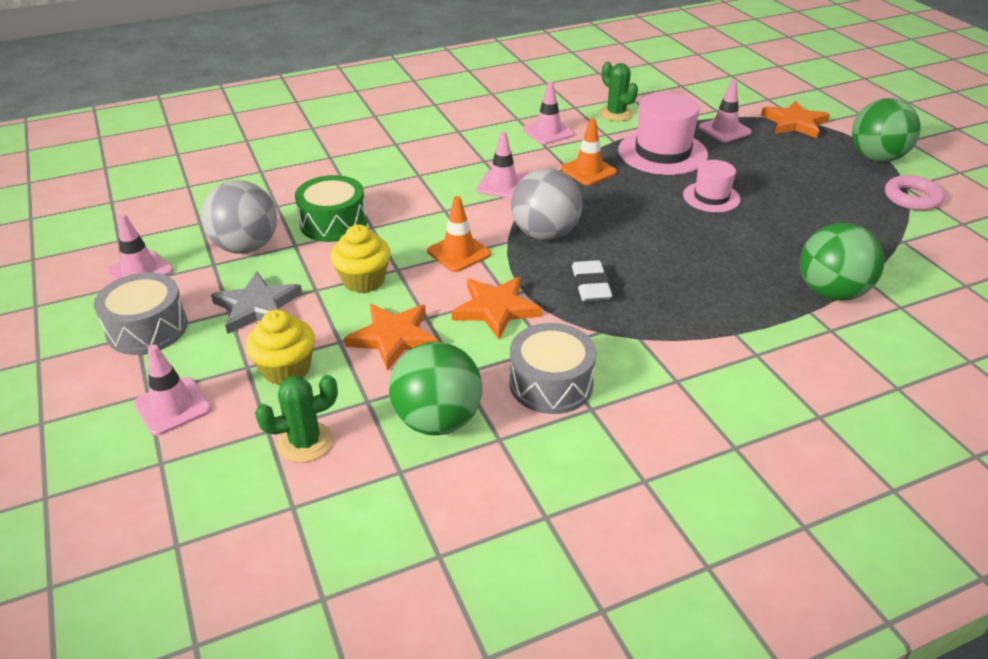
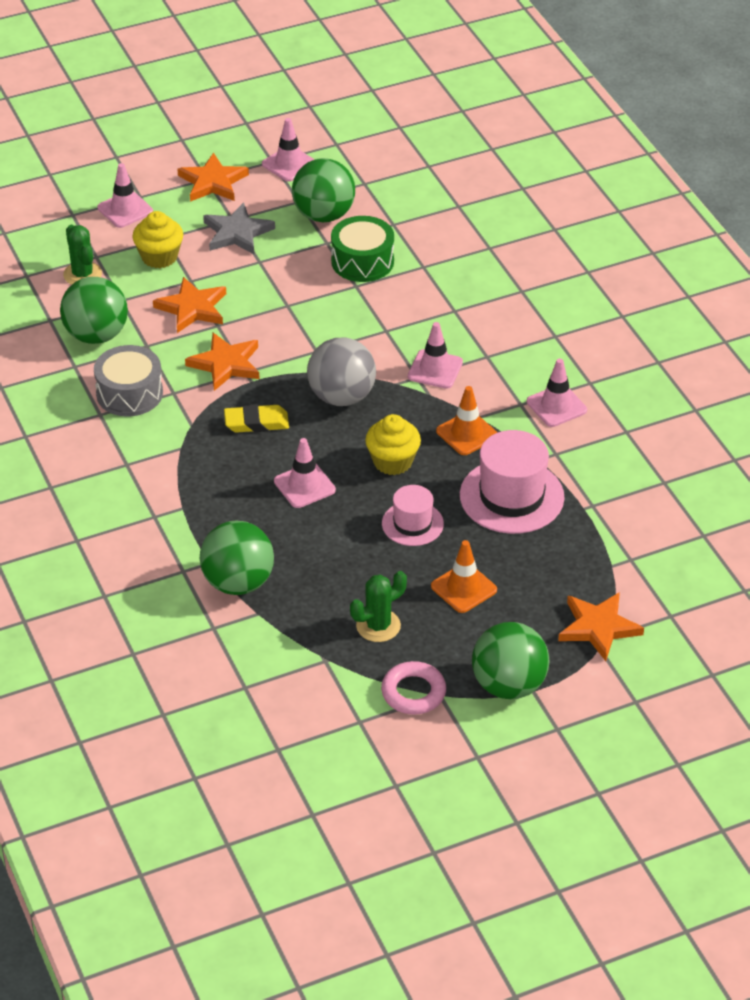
camera: 90 degrees right, 5 degrees up
grey drum [94,273,188,355] -> orange star [178,153,249,202]
grey ball [201,180,277,253] -> green ball [292,158,355,222]
yellow cupcake [331,225,391,293] -> yellow cupcake moved to [365,414,421,475]
orange traffic cone [427,196,491,272] -> orange traffic cone moved to [431,540,497,613]
white eraser [572,260,612,302] -> yellow eraser [224,404,289,433]
green cactus [600,62,638,121] -> green cactus moved to [350,571,407,642]
pink traffic cone [698,80,752,142] -> pink traffic cone moved to [274,438,336,508]

